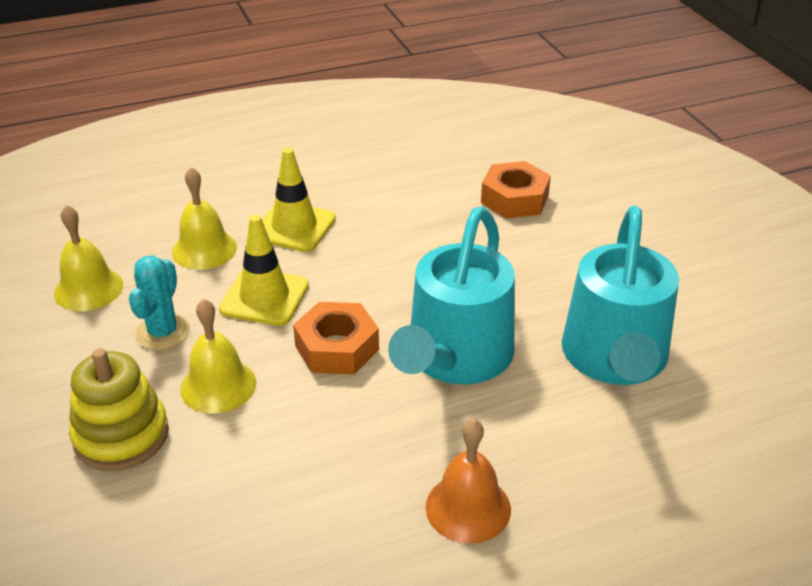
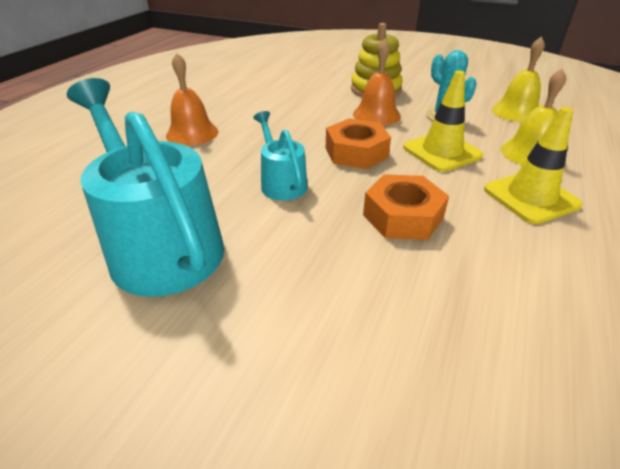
camera: 135 degrees right, 0 degrees up
yellow bell [180,299,256,414] -> orange bell [353,39,401,126]
turquoise watering can [388,207,515,384] -> turquoise watering can [253,111,308,201], size x0.51
orange nut [481,161,551,218] -> orange nut moved to [363,174,449,240]

